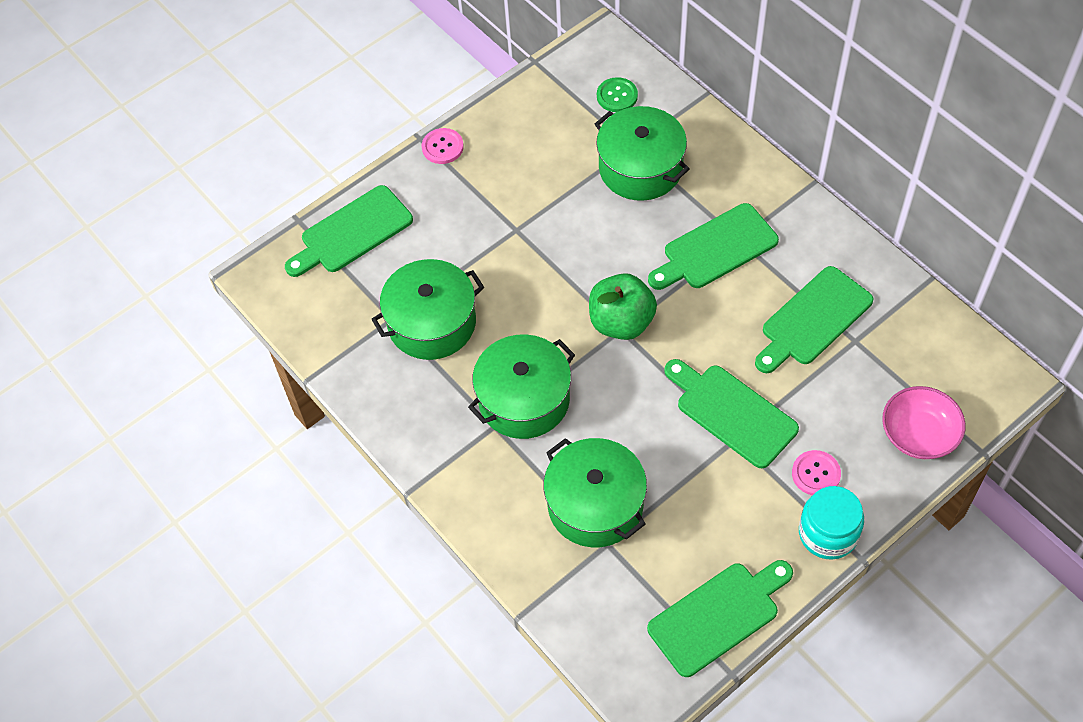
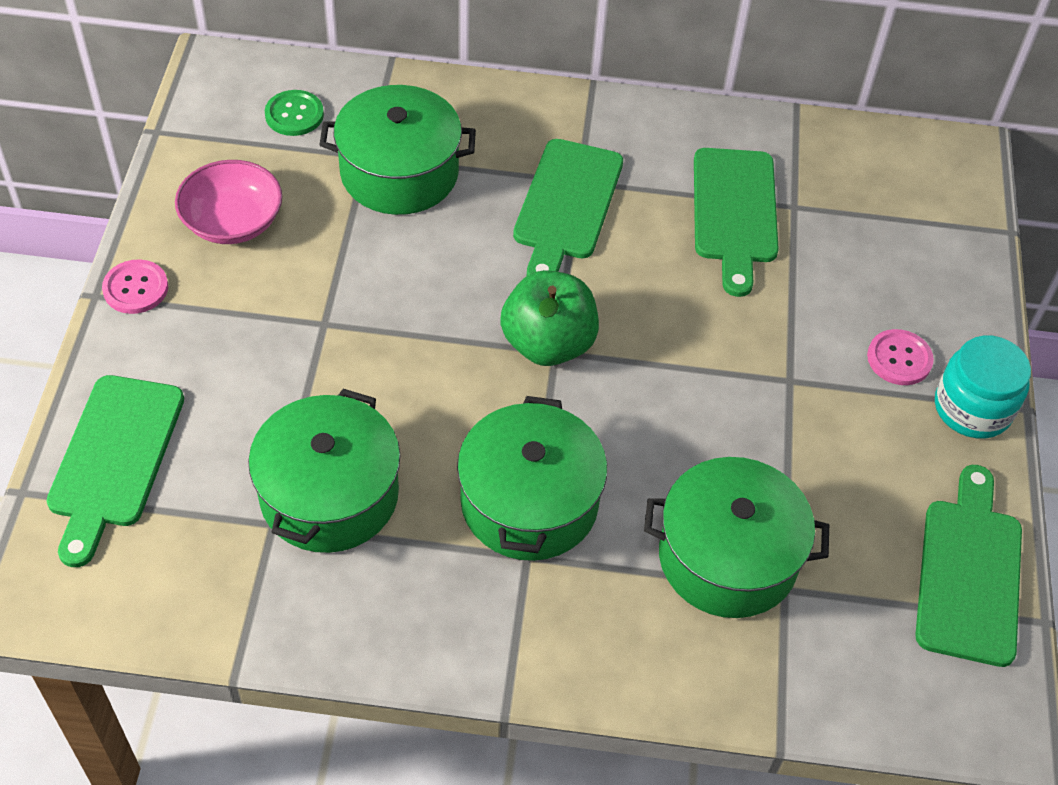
camera: 50 degrees left, 5 degrees down
green cutting board [664,359,799,468] -> none
pink bowl [882,386,966,459] -> pink bowl moved to [175,160,282,244]

